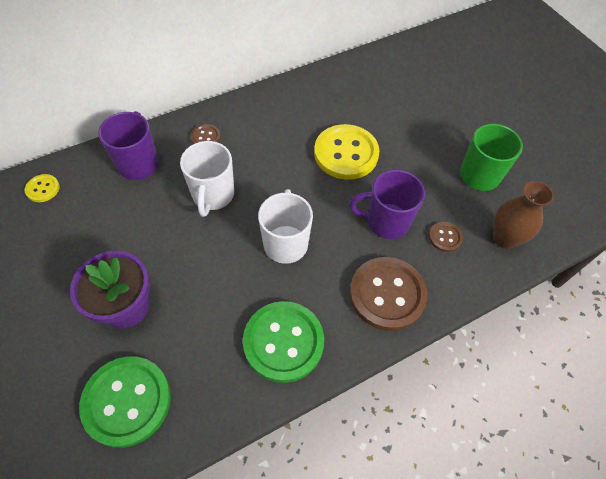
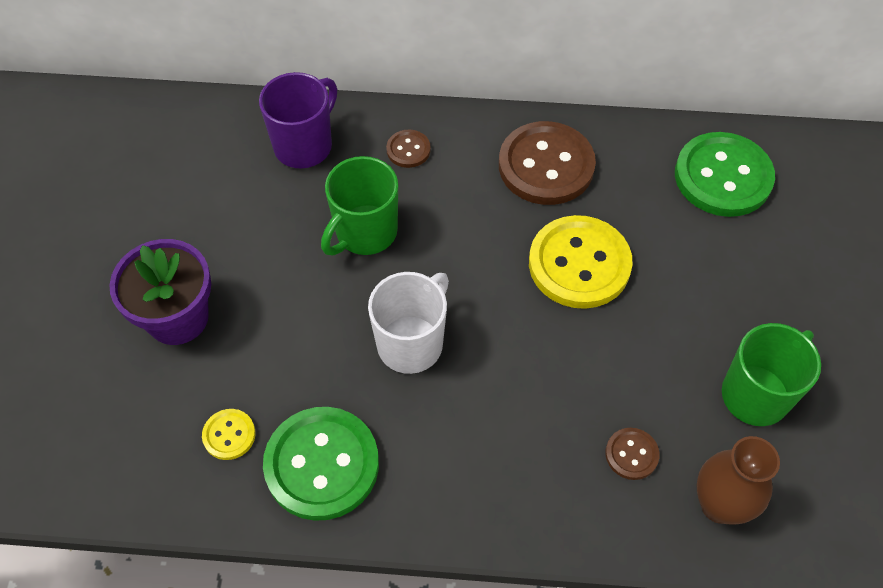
camera: 35 degrees right, 0 degrees up
yellow button [25,174,60,202] -> yellow button moved to [202,409,256,460]
green button [79,356,171,448] -> green button moved to [675,132,775,217]
white mug [180,141,234,217] -> green mug [321,156,398,255]
purple mug [349,170,425,239] -> none
brown button [350,257,428,331] -> brown button moved to [499,121,596,205]

